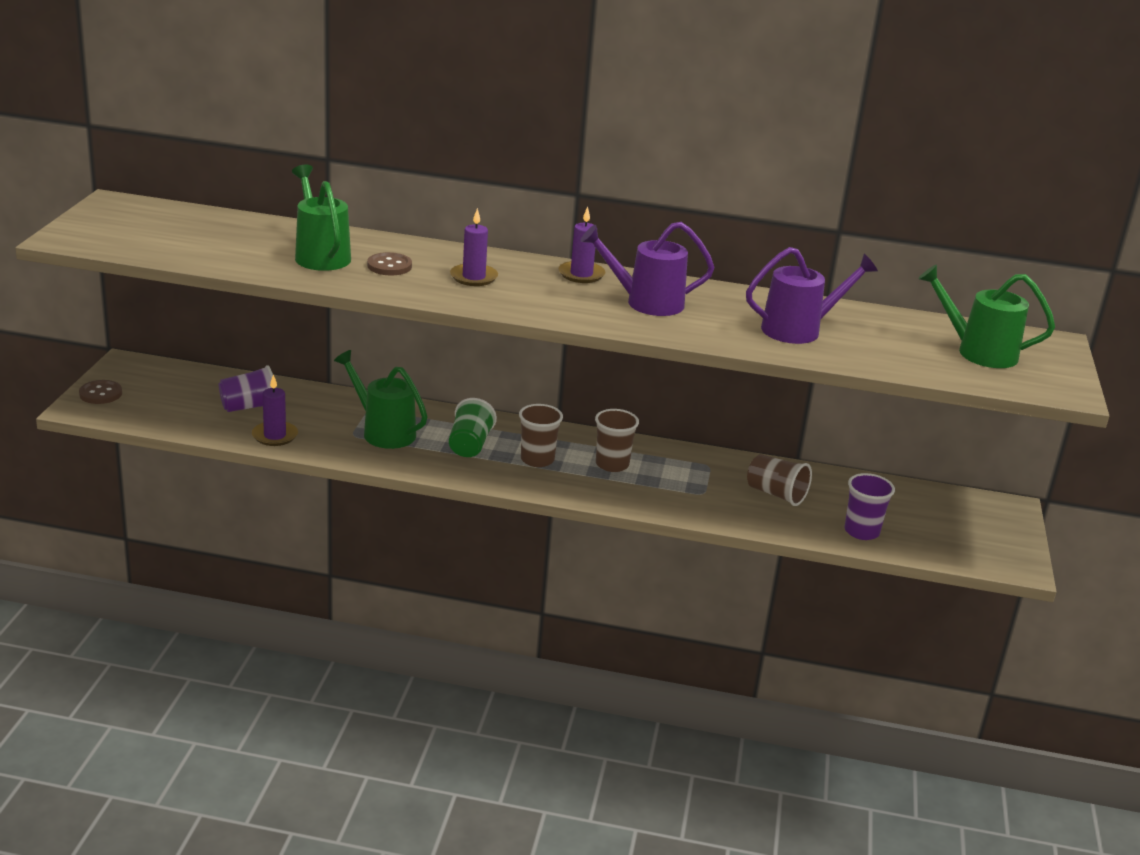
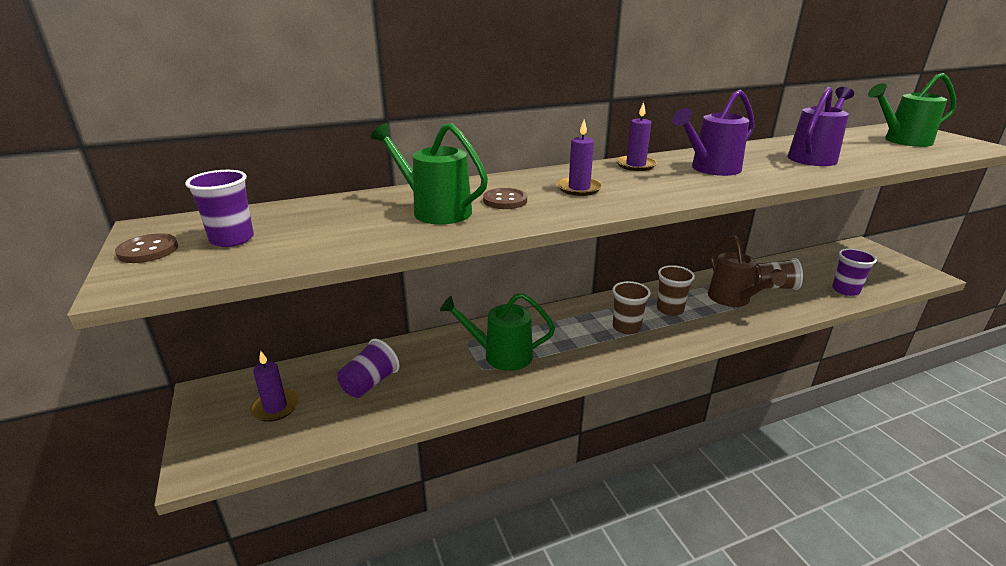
camera: 30 degrees left, 0 degrees up
brown button [79,380,122,404] -> brown button moved to [115,233,178,263]
purple candle [252,374,298,446] -> purple candle moved to [250,350,299,422]
green cup [449,398,497,457] -> none
none -> purple cup [185,170,254,247]
none -> brown watering can [708,235,786,307]

